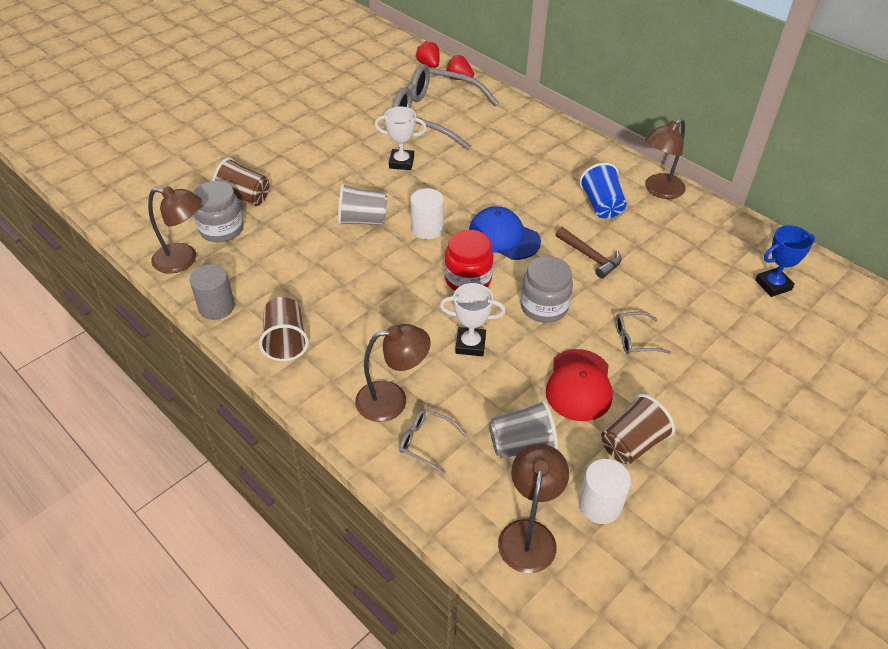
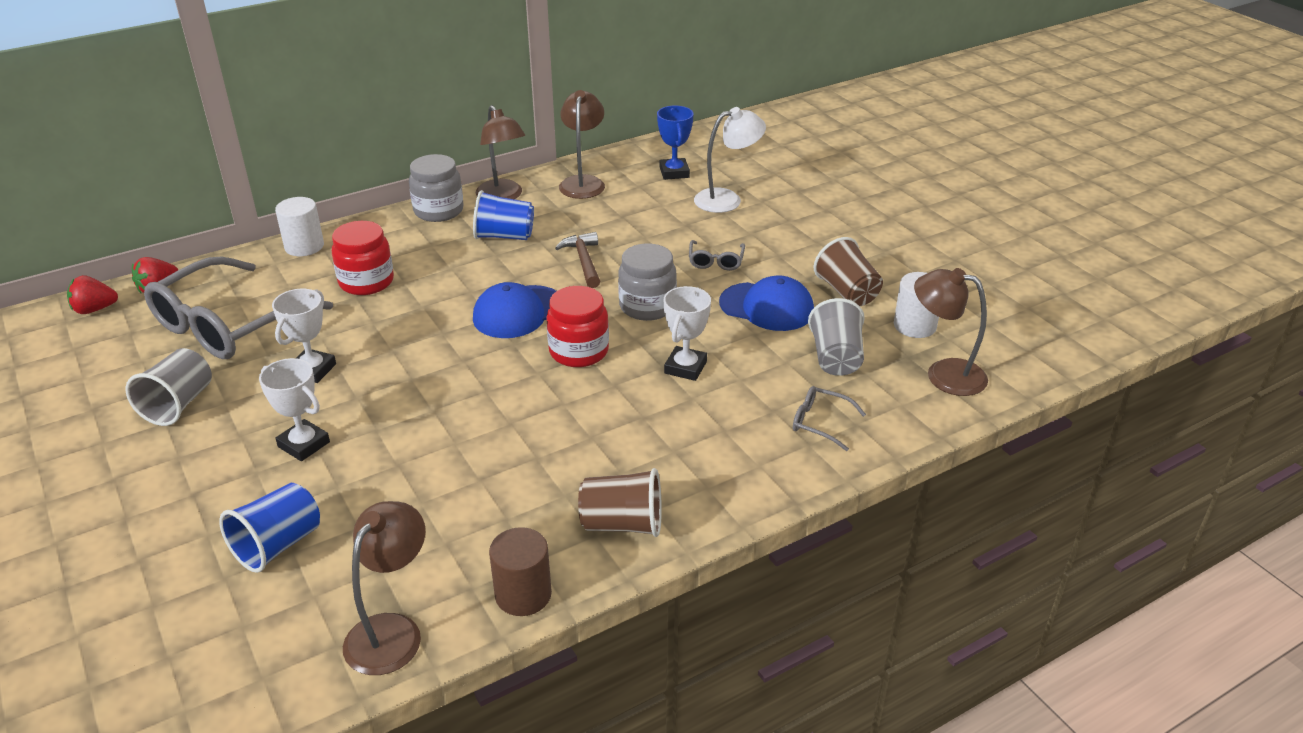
camera: 75 degrees left, 10 degrees down
grey cylinder [190,264,235,320] -> brown cylinder [489,527,552,616]
grey jar [193,181,244,242] -> grey jar moved to [409,154,463,222]
brown cup [213,158,269,206] -> blue cup [219,483,320,573]
grey cup [338,184,388,225] -> grey cup moved to [126,348,212,426]
brown lamp [355,324,431,422] -> brown lamp moved to [559,90,605,199]
grey glasses [399,409,467,474] -> grey glasses turned 75 degrees clockwise [793,386,866,451]
white cylinder [410,188,444,239] -> white cylinder moved to [275,197,324,256]
red cap [546,349,613,421] -> blue cap [719,275,814,331]
brown hammer [556,227,621,278] -> brown hammer turned 75 degrees counterclockwise [555,232,600,288]
none -> white trophy [259,358,330,461]
none -> red jar [332,221,394,295]
none -> white lamp [694,107,766,213]

